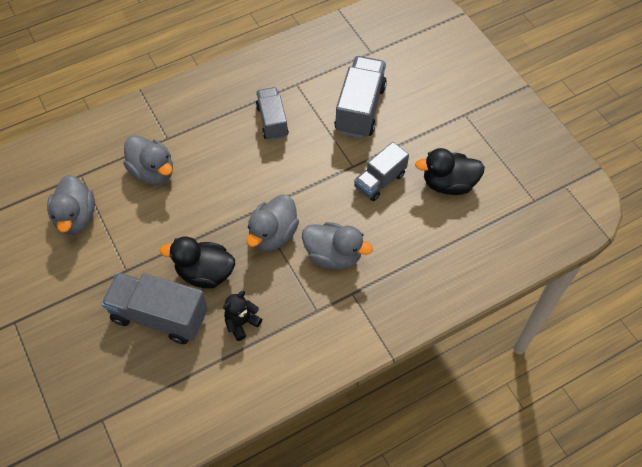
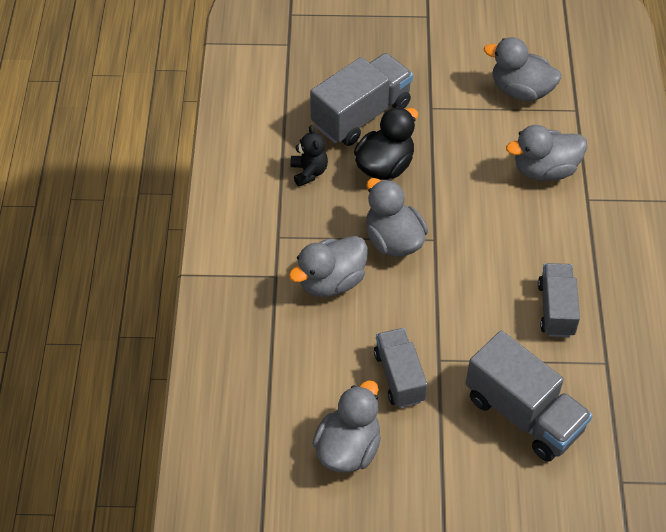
camera: 120 degrees right, 5 degrees down
grey truck [256,87,289,141] -> grey truck turned 105 degrees counterclockwise [538,263,580,337]
black duck [415,148,485,195] -> grey duck [312,380,381,473]

